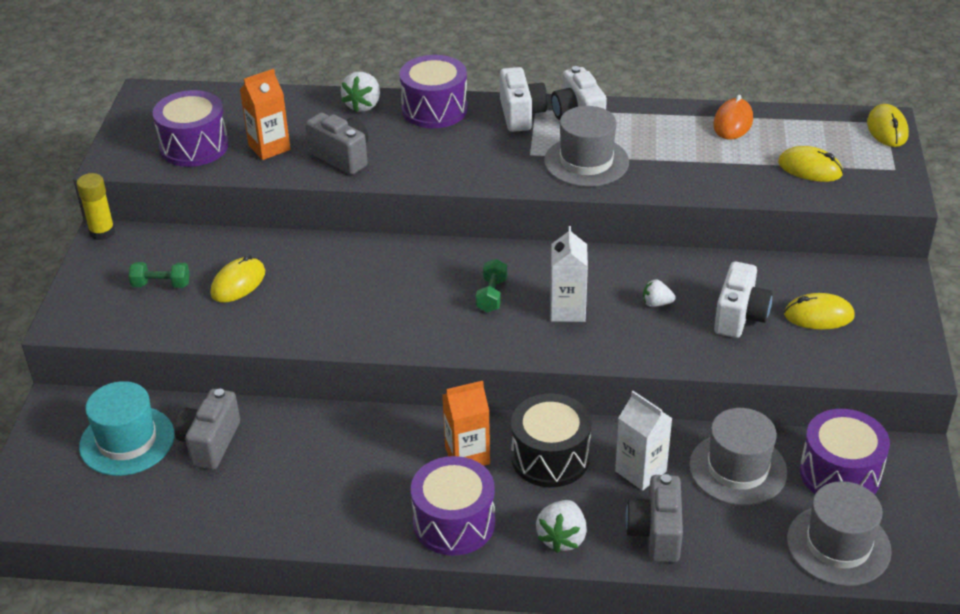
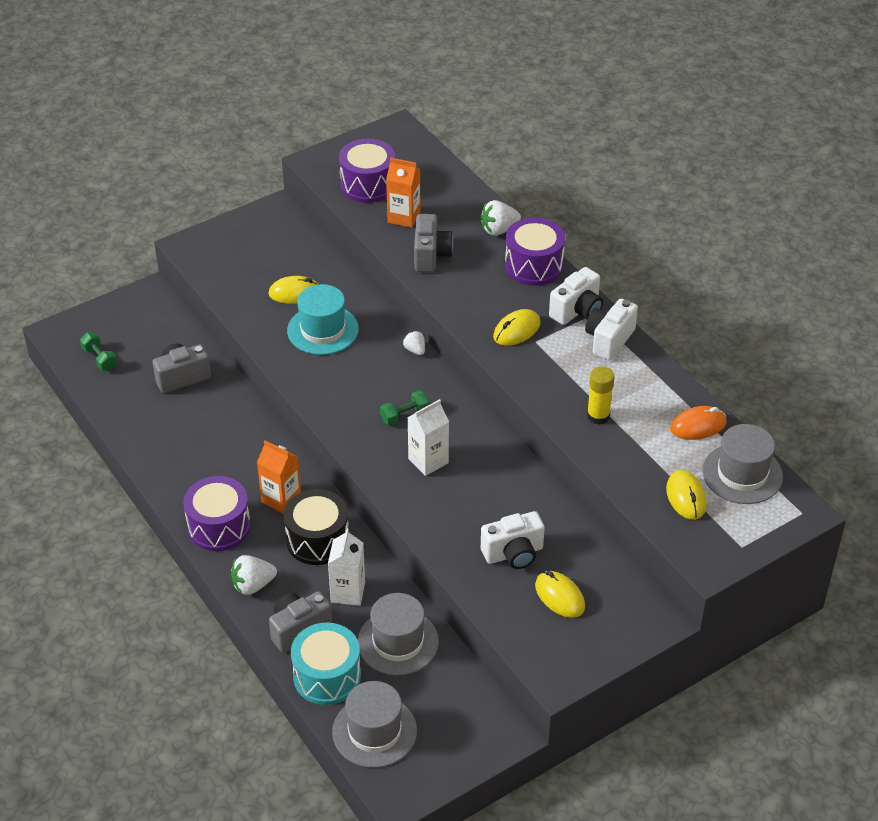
camera: 50 degrees right, 5 degrees up
yellow glue stick [76,173,115,240] -> yellow glue stick moved to [587,366,615,425]
turquoise hat [79,381,175,476] -> turquoise hat moved to [287,284,359,355]
green dumbbell [129,262,190,288] -> green dumbbell moved to [80,333,117,370]
grey hat [544,106,629,187] -> grey hat moved to [702,424,783,504]
white strawberry [643,279,676,307] -> white strawberry moved to [403,331,425,355]
purple drum [800,409,890,495] -> none
yellow mouse [867,104,909,147] -> yellow mouse moved to [493,309,541,346]
none -> turquoise drum [291,623,361,705]

